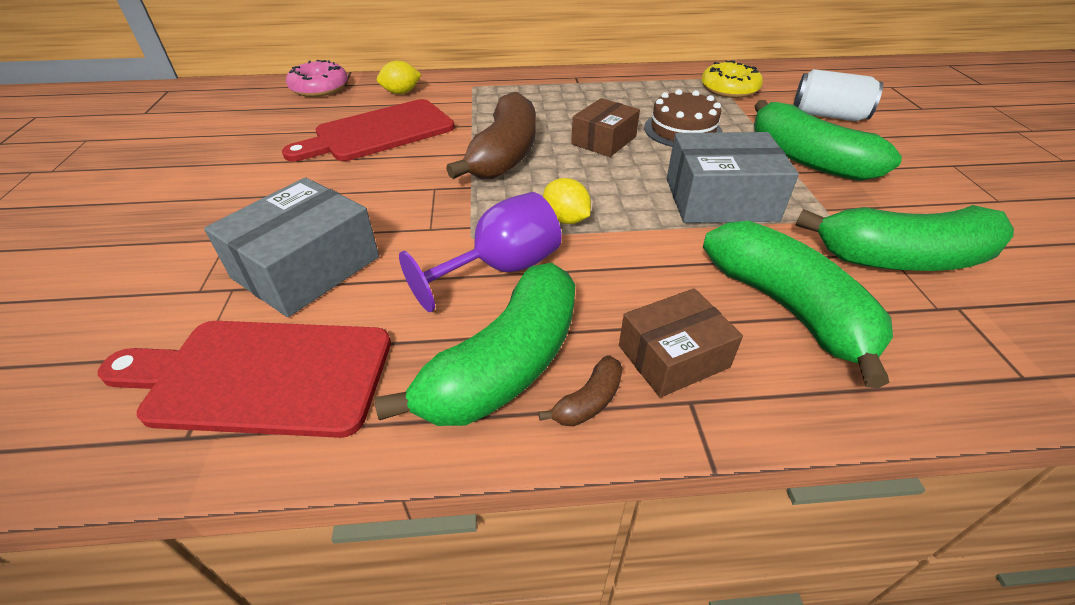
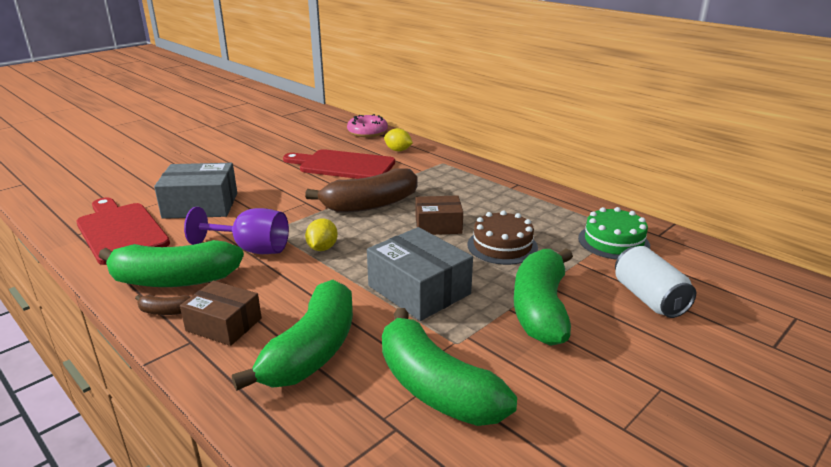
camera: 50 degrees right, 15 degrees down
yellow donut [701,60,763,98] -> green cake [578,207,650,260]

